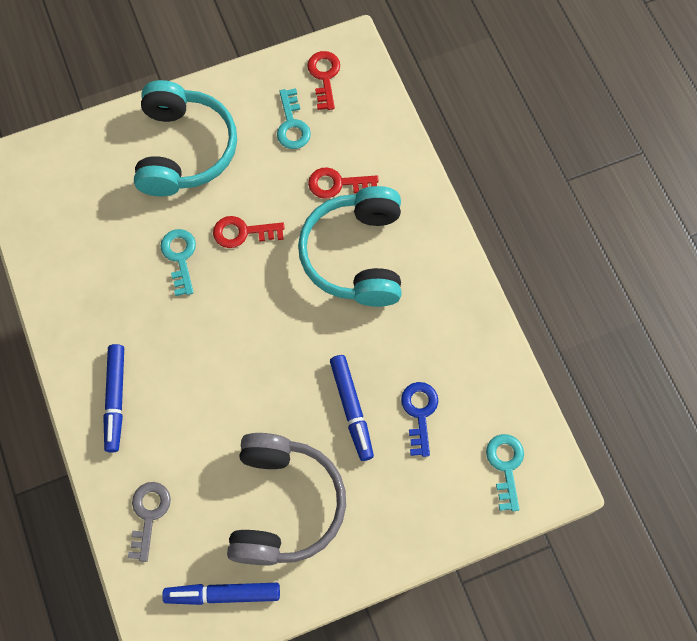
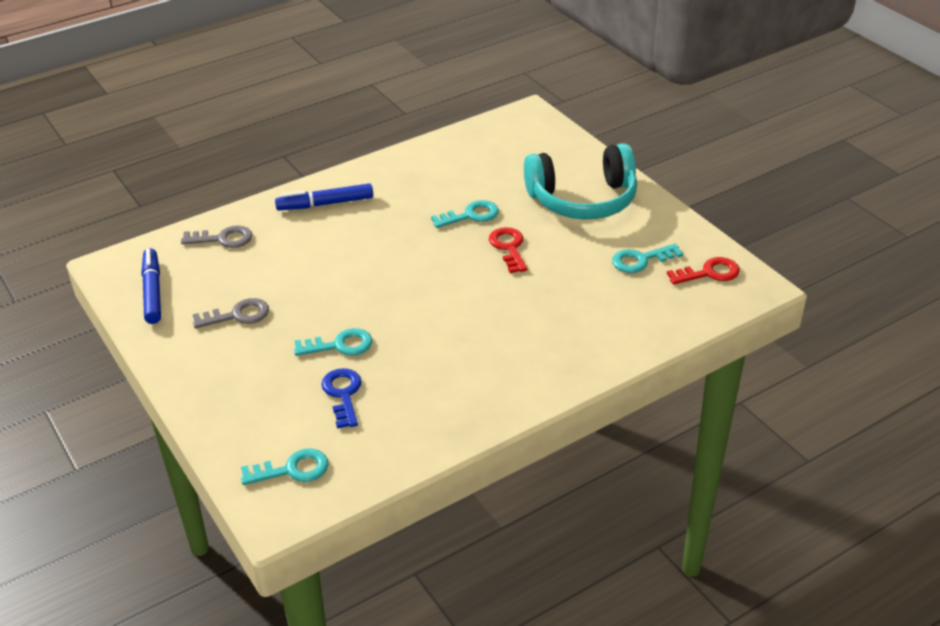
camera: 80 degrees right, 30 degrees down
grey headphones [227,433,346,565] -> grey key [193,298,269,328]
turquoise headphones [298,186,401,307] -> none
red key [308,167,379,199] -> none
blue marker [330,355,374,461] -> turquoise key [294,328,372,356]
blue key [401,382,438,457] -> blue key turned 90 degrees counterclockwise [321,368,362,428]

